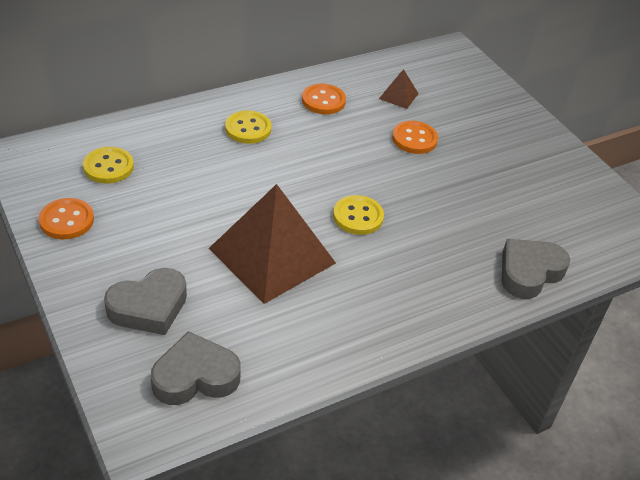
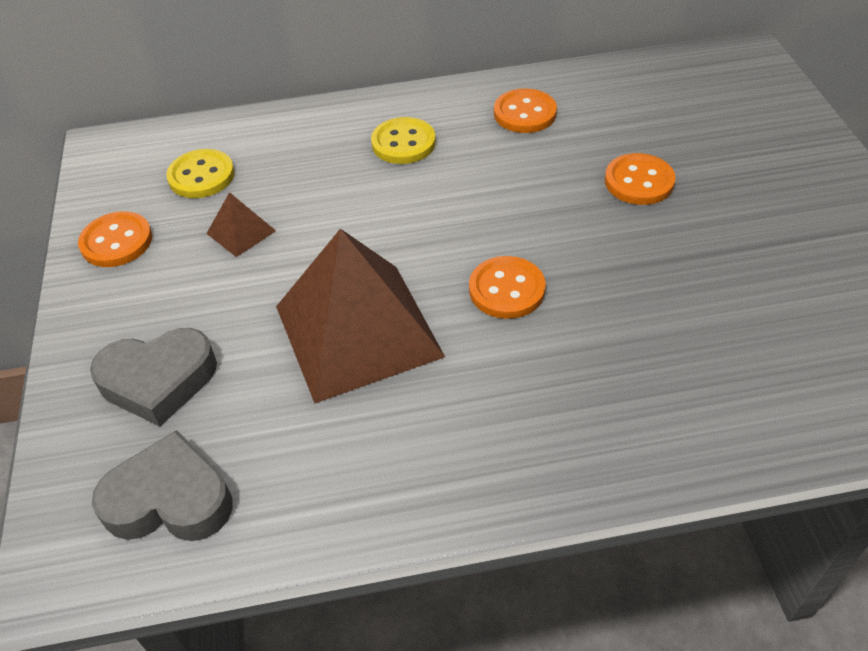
camera: 25 degrees right, 5 degrees up
yellow button [333,195,384,235] -> orange button [469,256,546,319]
brown pyramid [379,69,419,109] -> brown pyramid moved to [206,192,276,257]
grey heart [501,239,570,299] -> none

